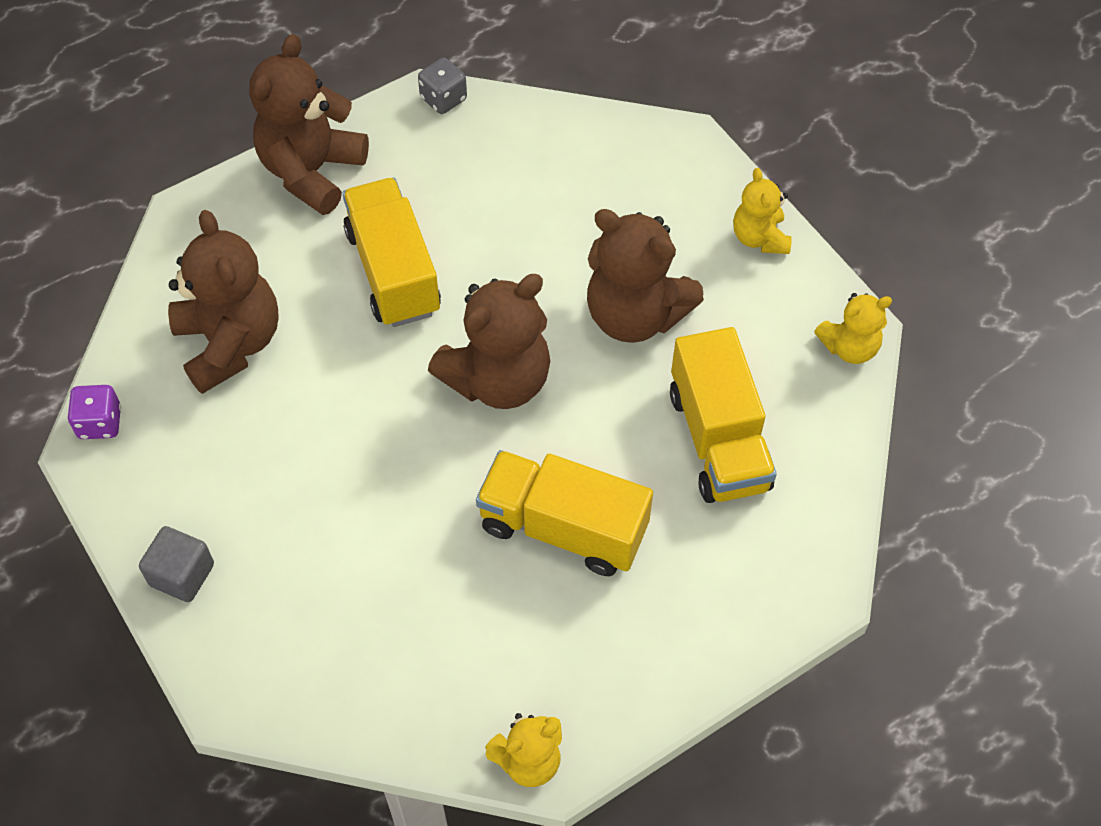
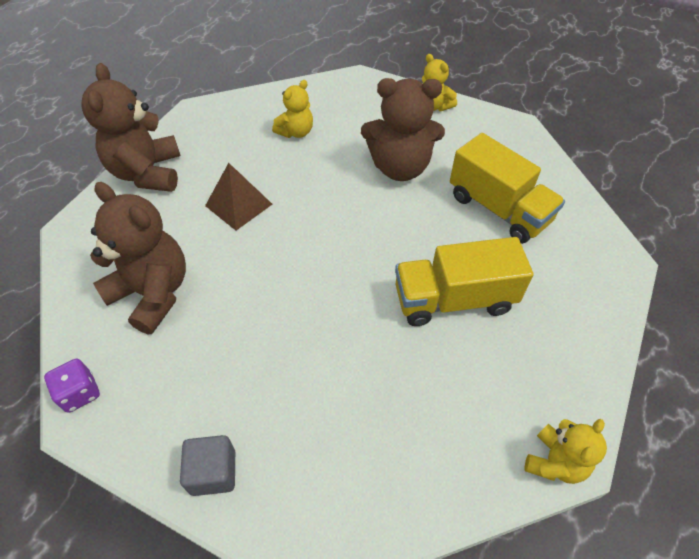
camera: 30 degrees left, 5 degrees down
yellow truck [343,178,441,327] -> brown pyramid [205,163,272,231]
grey dice [418,58,467,114] -> none
brown teddy bear [428,274,550,409] -> none
yellow teddy bear [814,293,892,364] -> yellow teddy bear moved to [272,80,313,138]

